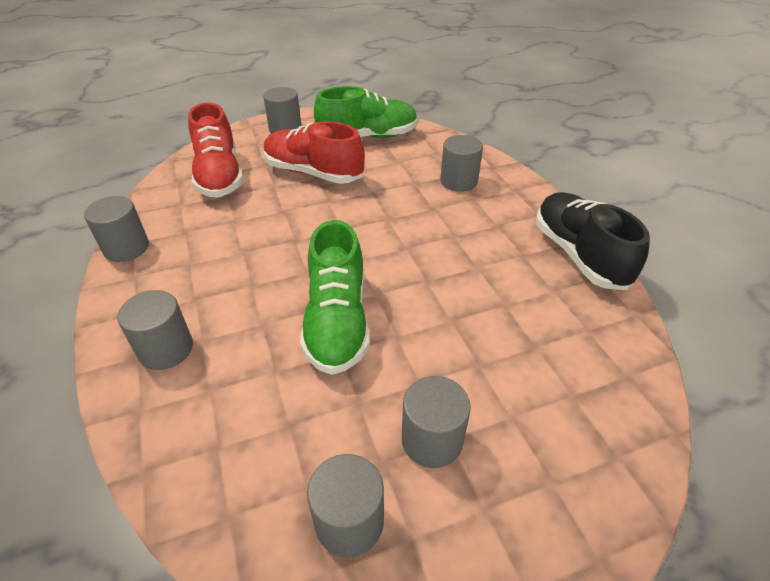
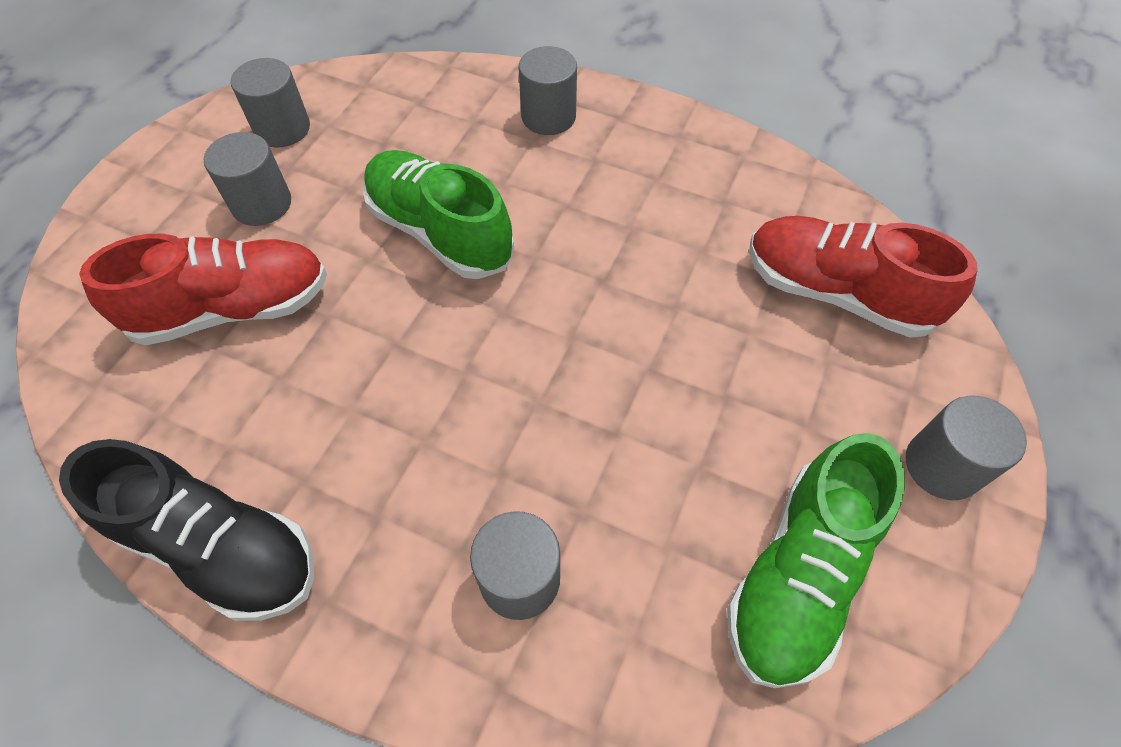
camera: 135 degrees right, 15 degrees up
grey cylinder [84,196,149,262] -> none
red shoe [264,121,365,184] -> red shoe moved to [79,234,327,346]

